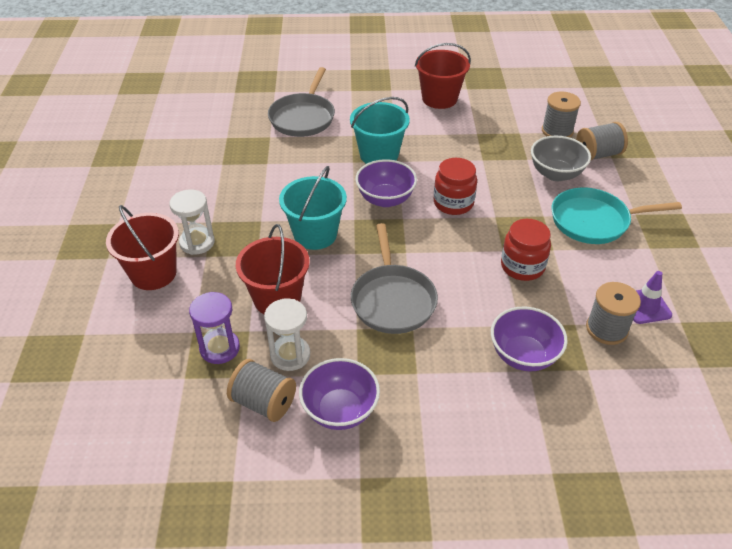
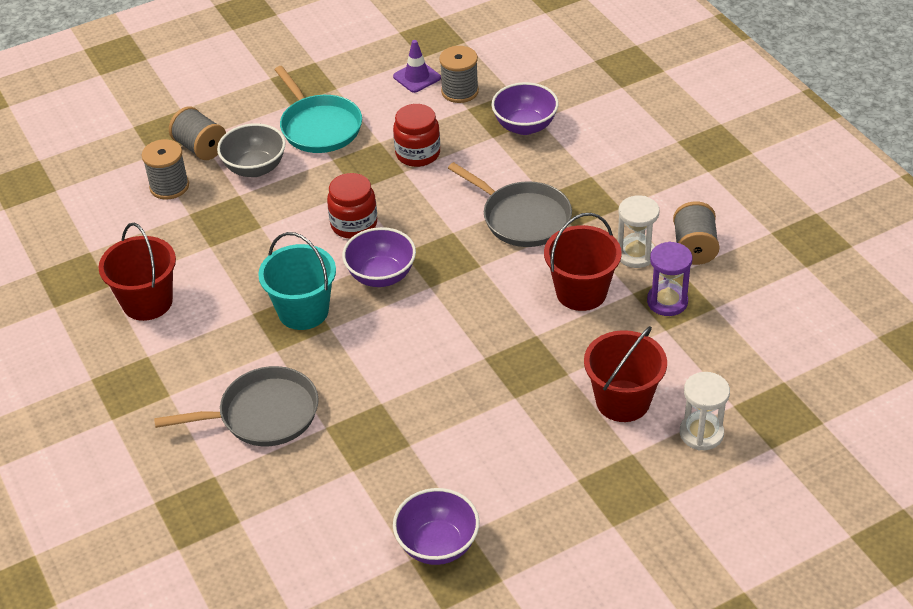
camera: 115 degrees left, 0 degrees up
white hourglass [169,189,215,255] -> white hourglass moved to [680,372,730,450]
turquoise bucket [279,166,347,250] -> none
purple bowl [299,358,380,430] -> purple bowl moved to [393,488,479,565]
grey pan [351,223,438,334] -> grey pan turned 75 degrees clockwise [448,162,572,247]

